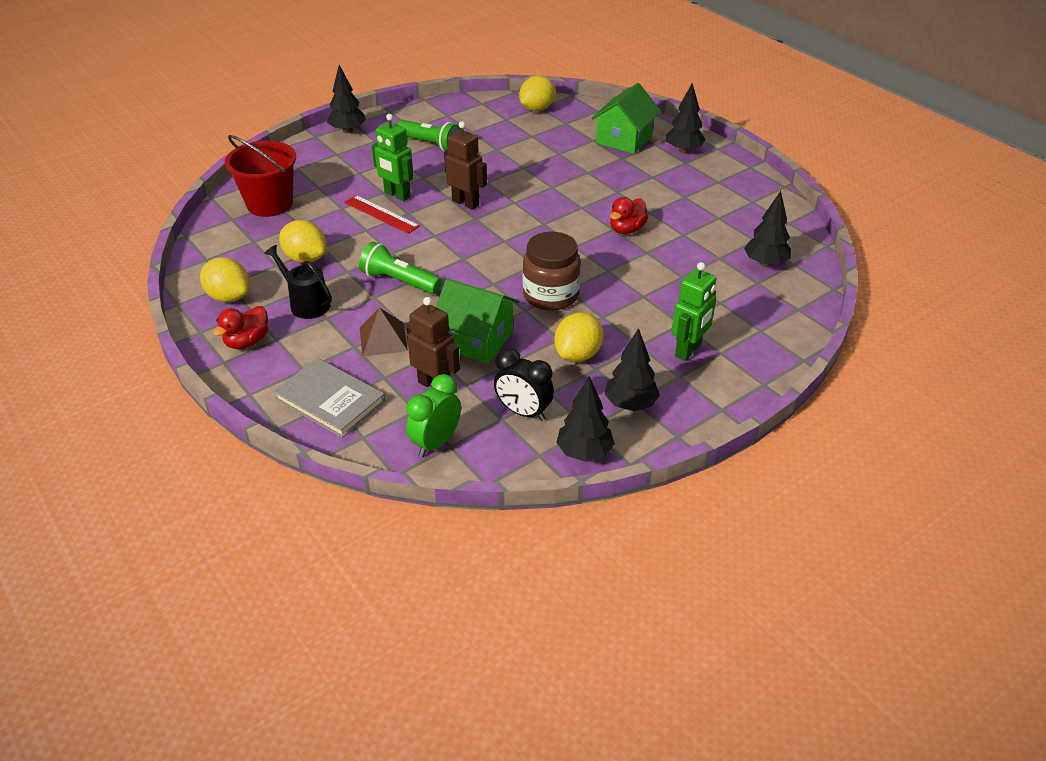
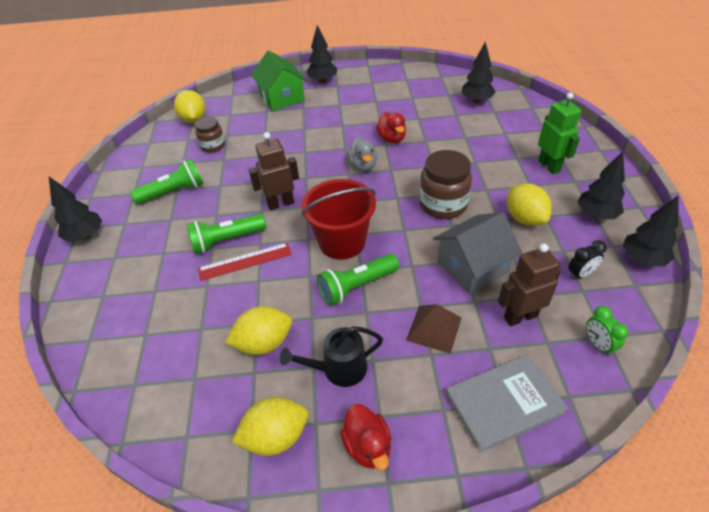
camera: 55 degrees left, 5 degrees up
red bucket [225,135,296,217] -> red bucket moved to [301,179,376,260]
green robot [372,114,414,202] -> green flashlight [186,214,266,254]
green clock [406,374,461,457] -> green clock [586,306,629,356], size x0.66
green house [436,278,519,364] -> grey house [433,212,522,294]
black clock [494,348,554,421] -> black clock [568,240,607,280], size x0.66
none -> brown jar [195,117,225,153]
none -> grey duck [347,137,378,171]

